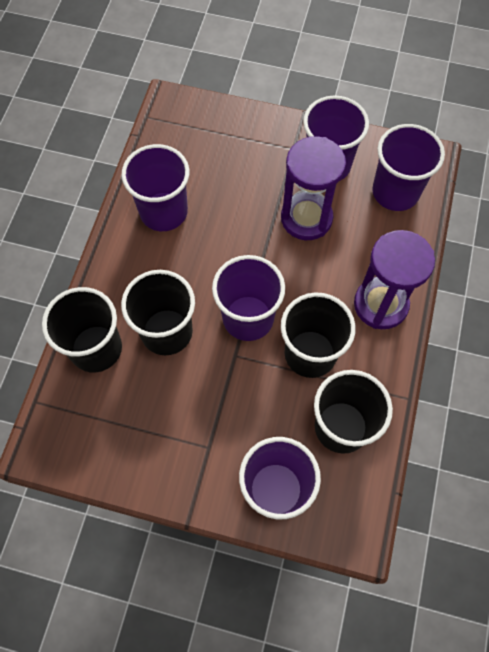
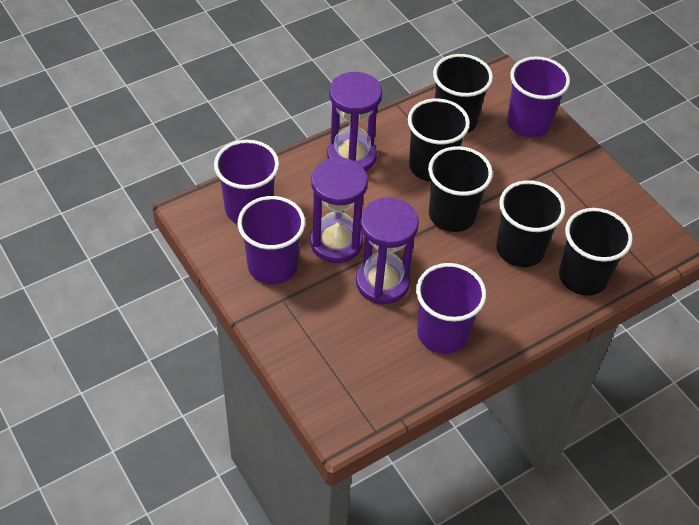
camera: 140 degrees left, 15 degrees down
purple cup [212,255,285,341] -> black cup [428,146,493,232]
none -> purple hourglass [356,198,419,304]

